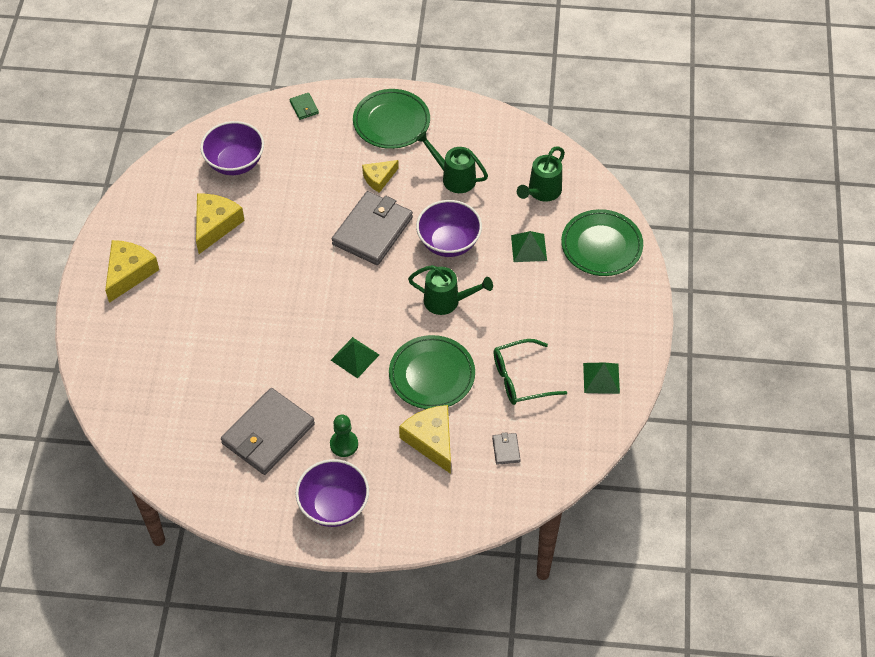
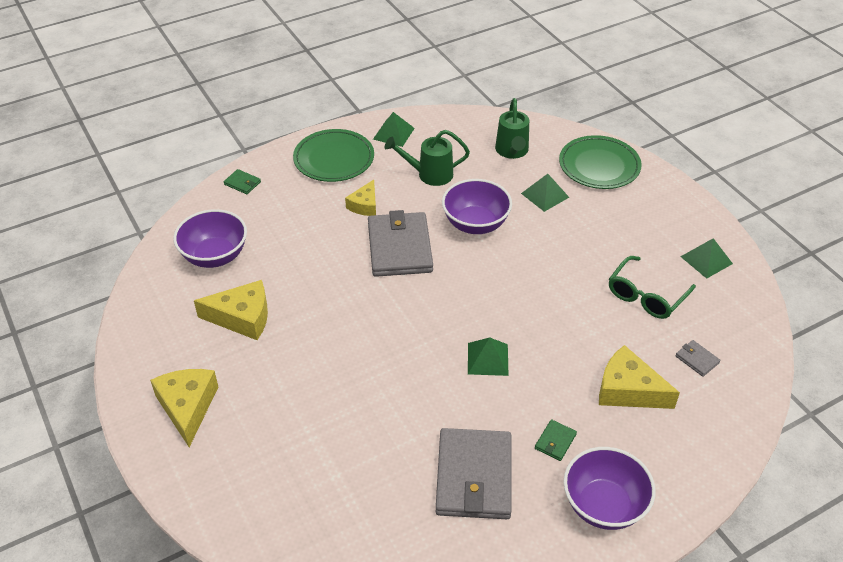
camera: 35 degrees left, 10 degrees down
yellow cheese [196,194,245,254] -> yellow cheese turned 105 degrees clockwise [194,280,268,340]
green pawn [330,415,358,457] -> green wallet [535,419,577,461]
green plate [389,335,475,409] -> none
green watering can [408,265,493,315] -> none
none -> green pyramid [373,112,415,147]

